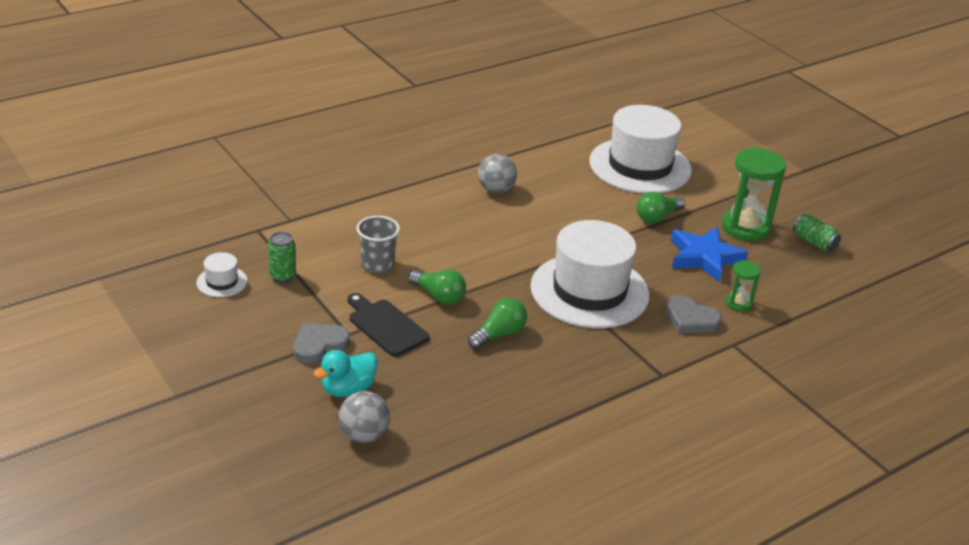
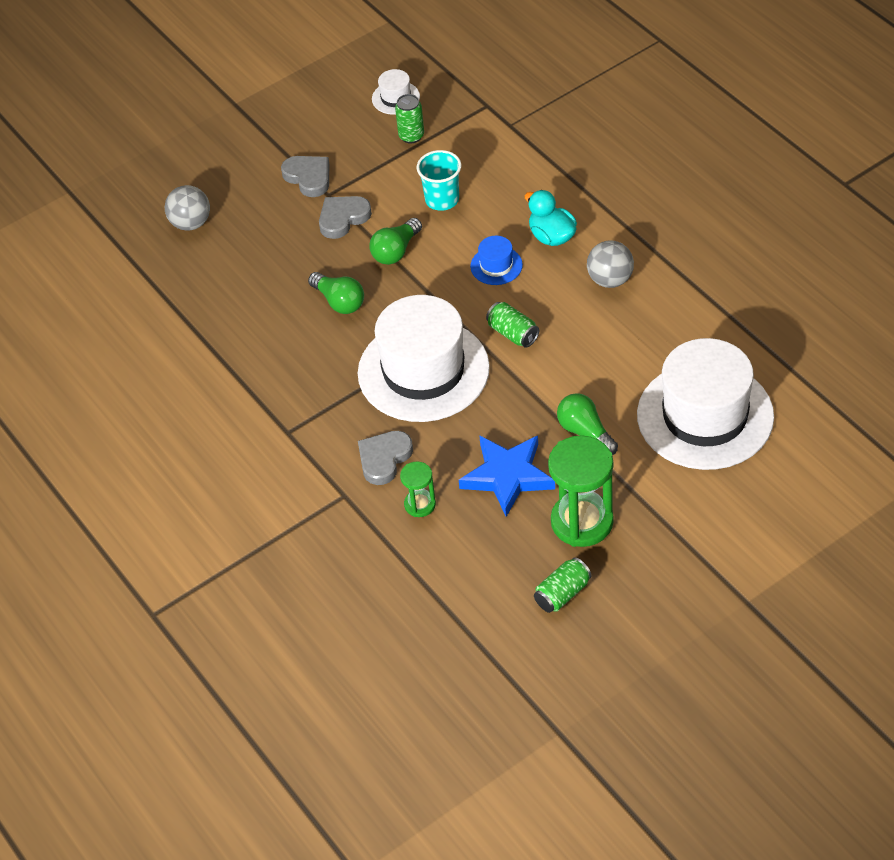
camera: 95 degrees right, 15 degrees up
turquoise duck [313,350,377,397] -> turquoise duck moved to [524,190,577,246]
black cutting board [347,293,429,356] -> grey heart [319,196,372,239]
grey cup [357,216,400,273] -> turquoise cup [417,150,462,211]
none -> blue hat [470,236,523,285]
none -> green can [486,302,539,348]

